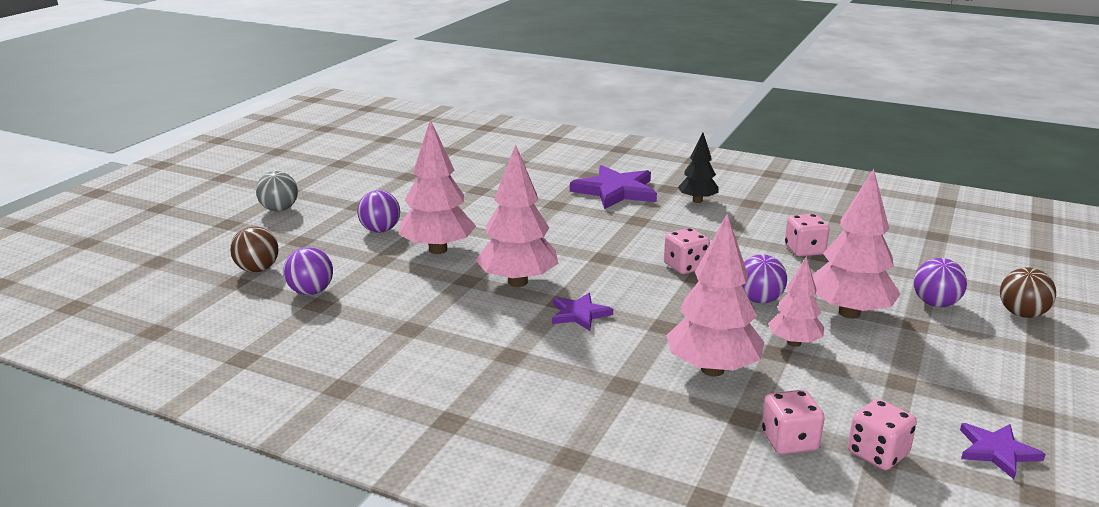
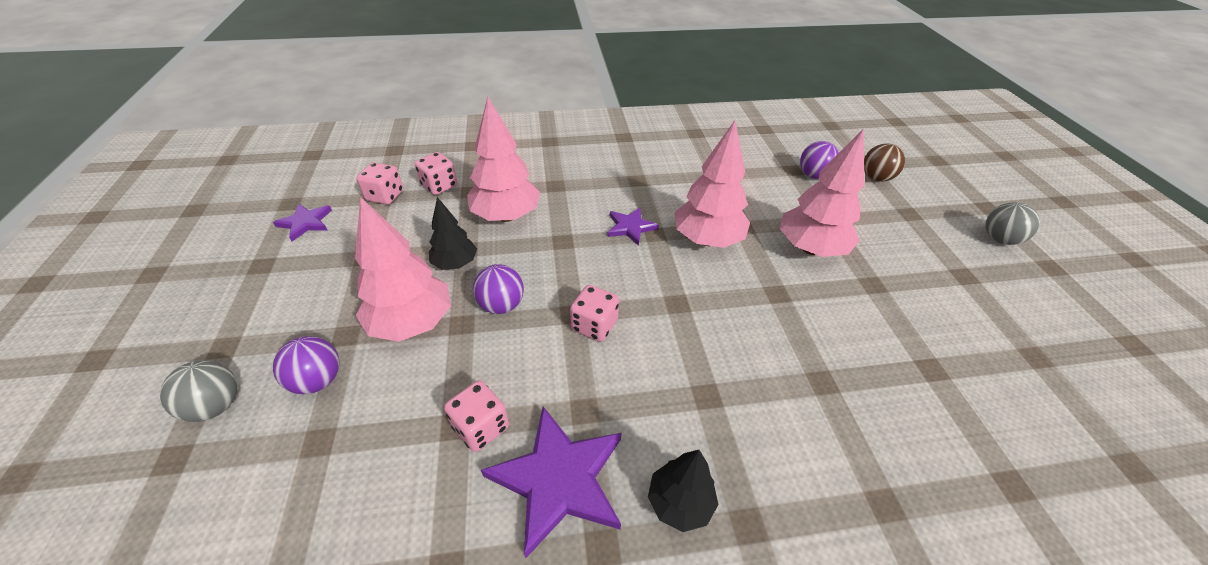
camera: 145 degrees right, 20 degrees up
purple ball [357,190,400,233] -> none
purple star [570,165,657,209] -> purple star moved to [481,406,622,558]
pink tree [768,256,824,347] -> black tree [429,197,477,270]
brown ball [1000,267,1056,318] -> grey ball [160,360,237,422]

